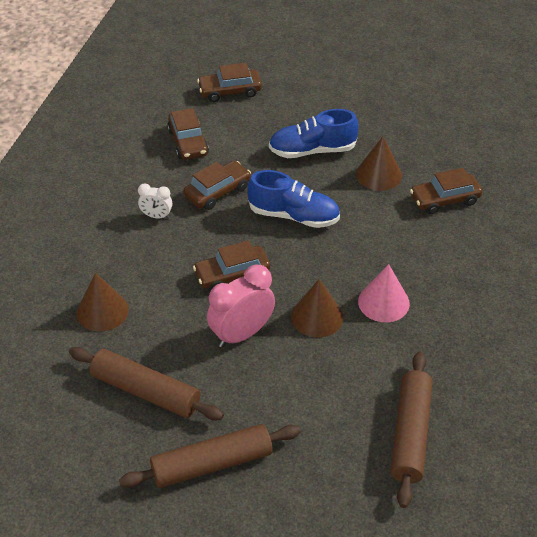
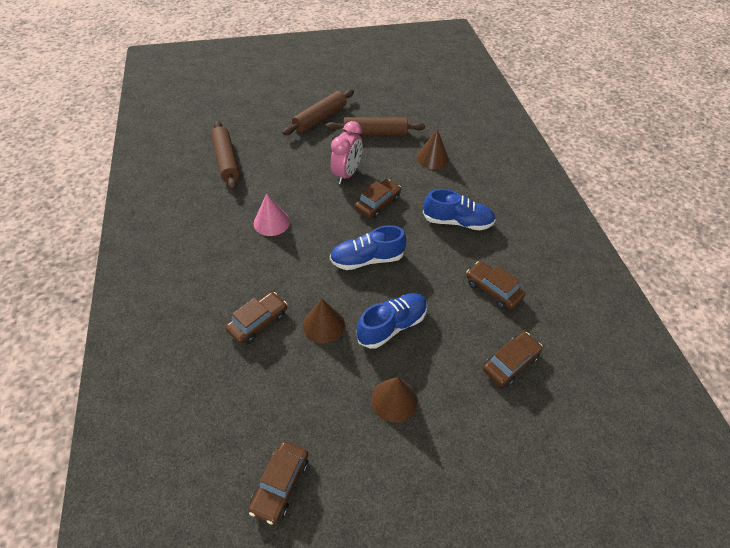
camera: 150 degrees right, 5 degrees up
white clock [138,183,172,219] -> blue shoe [423,189,495,230]
brown car [184,161,251,210] -> brown car moved to [249,441,308,525]
brown cone [291,279,343,337] -> brown cone moved to [371,377,417,423]

